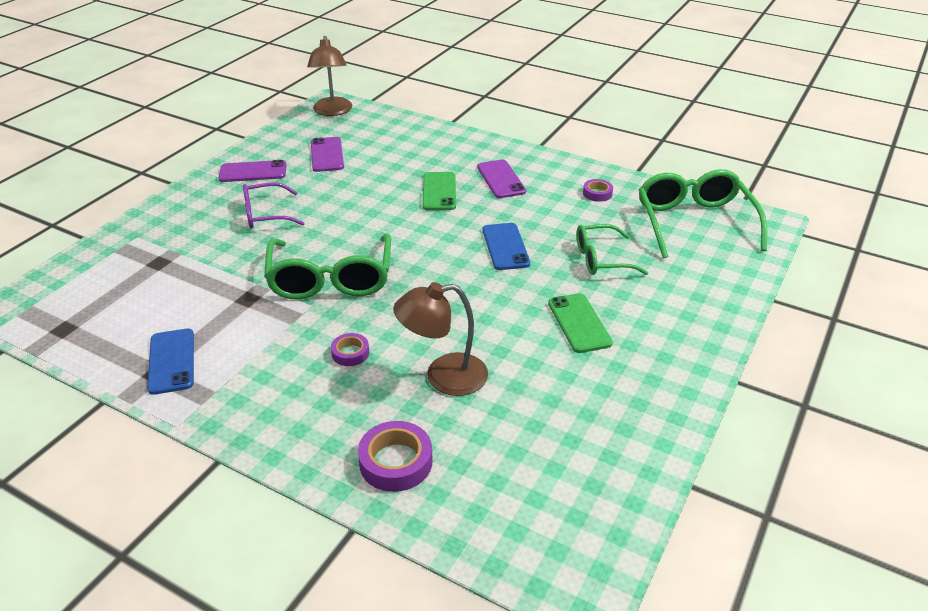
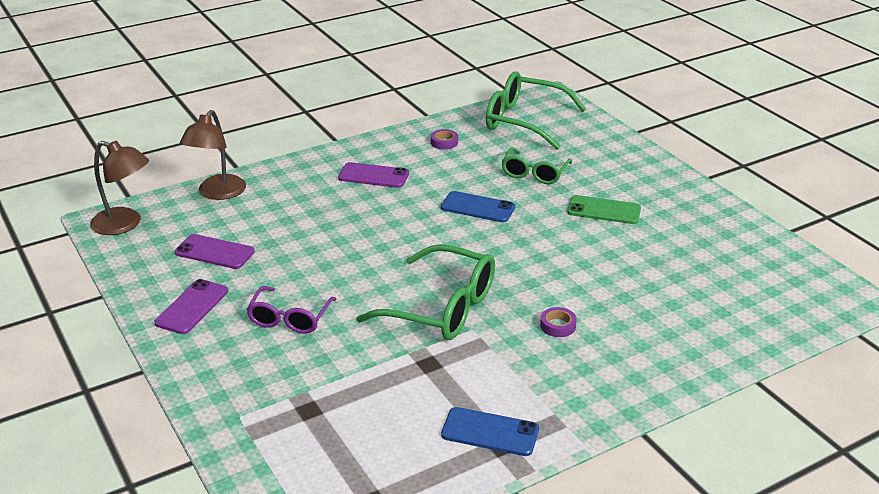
camera: 60 degrees left, 5 degrees down
purple tape [358,421,433,492] -> none
brown lamp [393,282,488,396] -> brown lamp moved to [180,110,246,200]
green phone [423,172,456,210] -> none

